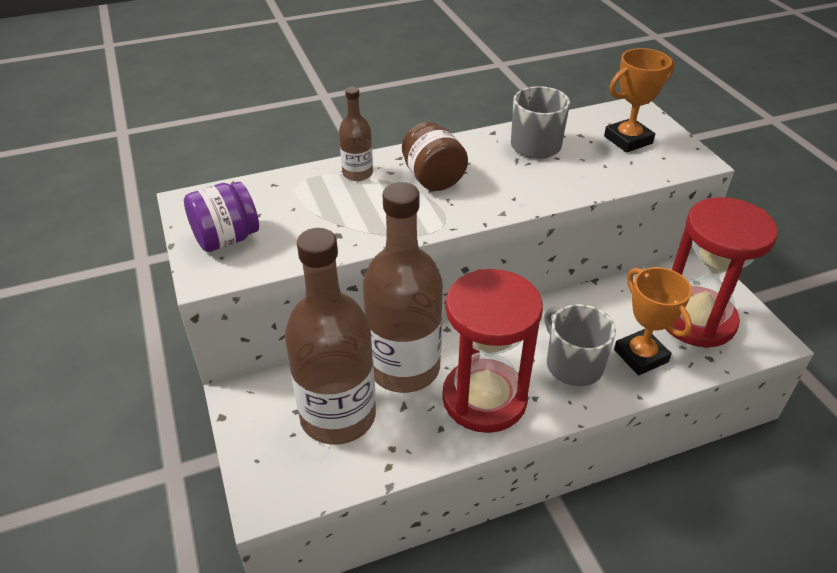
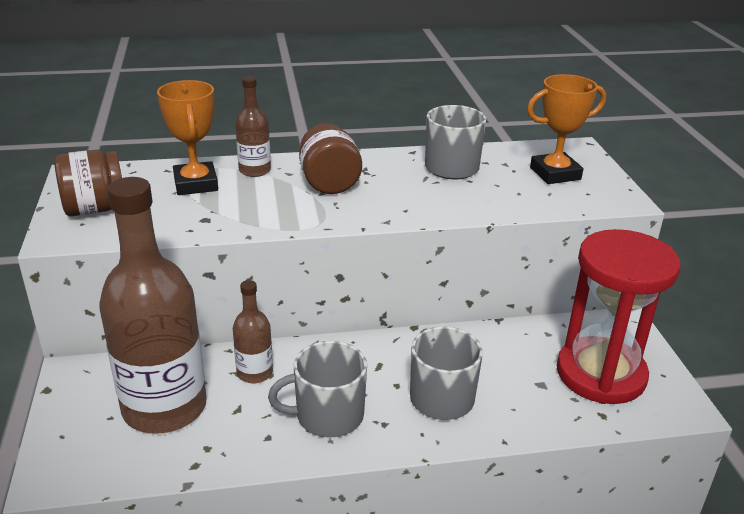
camera: 10 degrees right, 10 degrees down
purple jar [184,182,259,252] -> brown jar [54,150,122,216]
brown bottle [363,182,443,393] -> brown bottle [233,280,273,383], size x0.46
red hourglass [442,269,543,433] -> grey mug [268,341,367,438]
orange trophy [614,267,692,375] -> orange trophy moved to [157,80,218,195]

